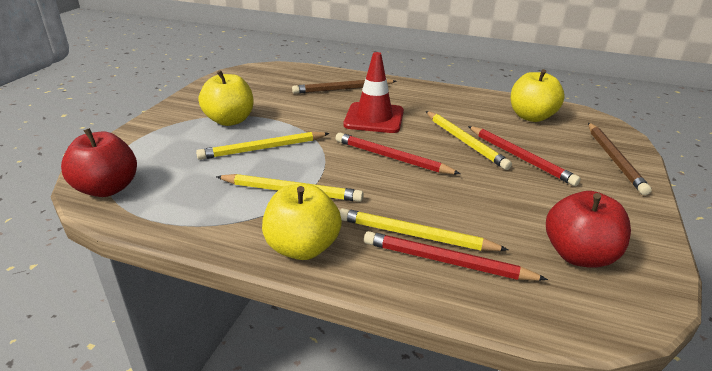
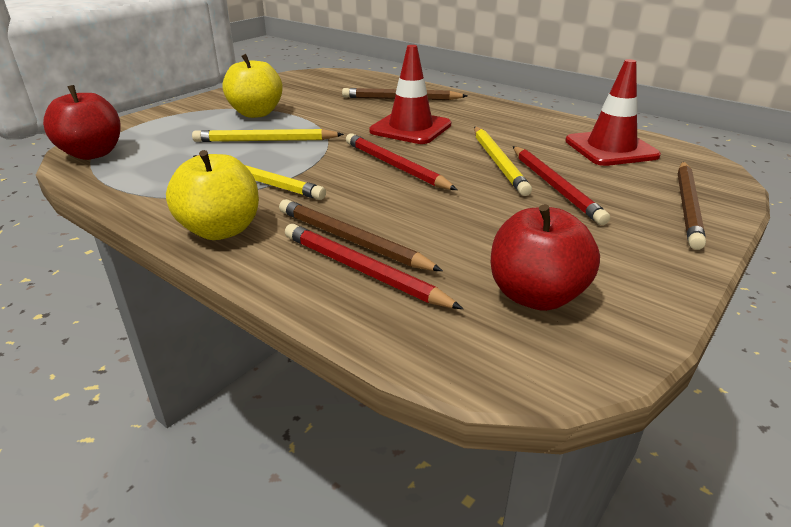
camera: 20 degrees right, 0 degrees up
yellow pencil [340,208,508,251] -> brown pencil [279,199,443,271]
yellow apple [511,69,565,122] -> red traffic cone [565,59,661,166]

